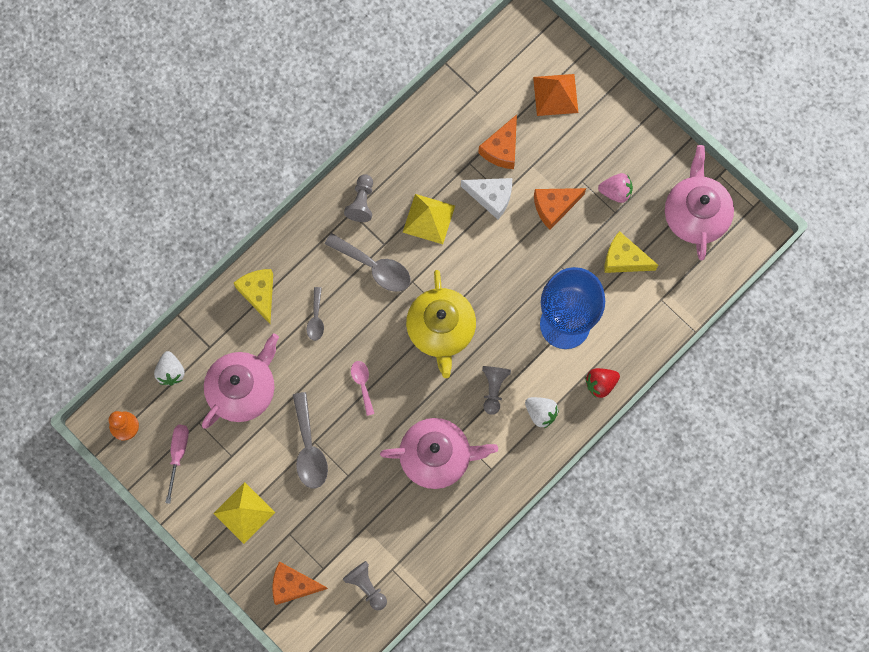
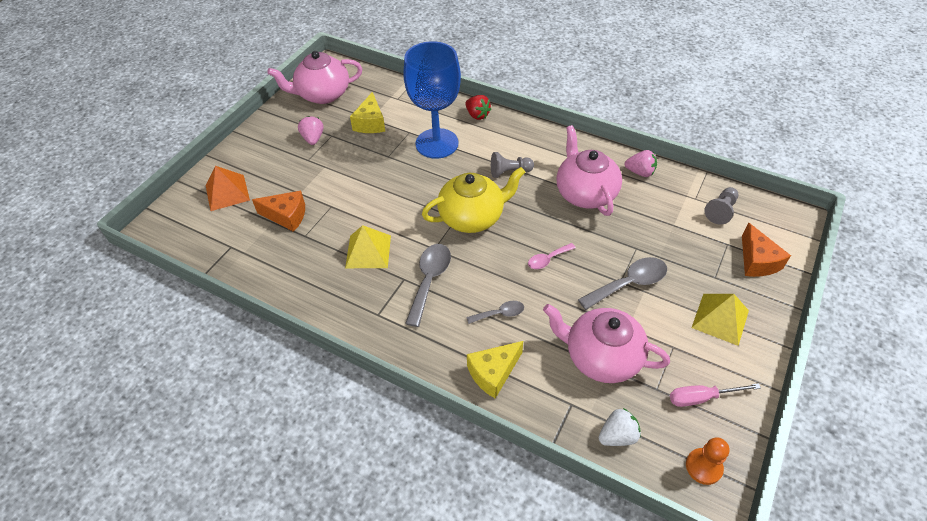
camera: 105 degrees left, 25 degrees down
grey pawn [344,174,373,222] -> none
white cheese [461,178,512,220] -> none
white strawberry [525,397,559,428] -> none
orange cheese [534,188,586,230] -> none
none -> pink strawberry [625,150,657,177]

